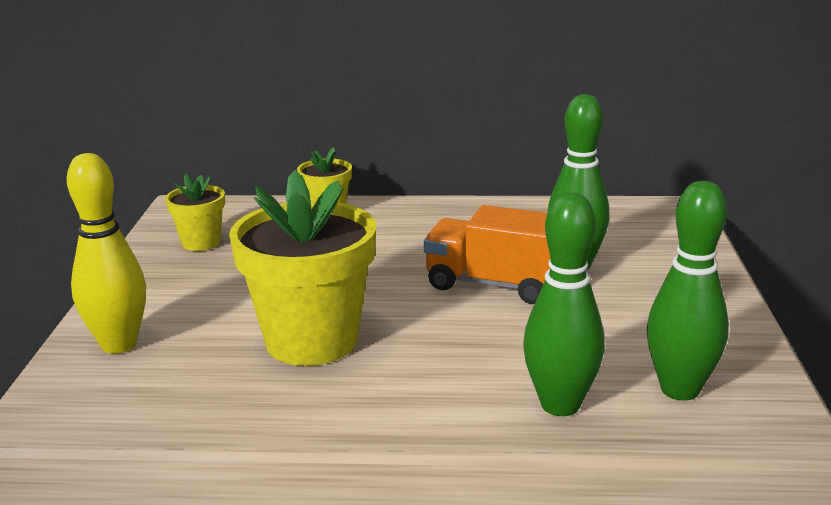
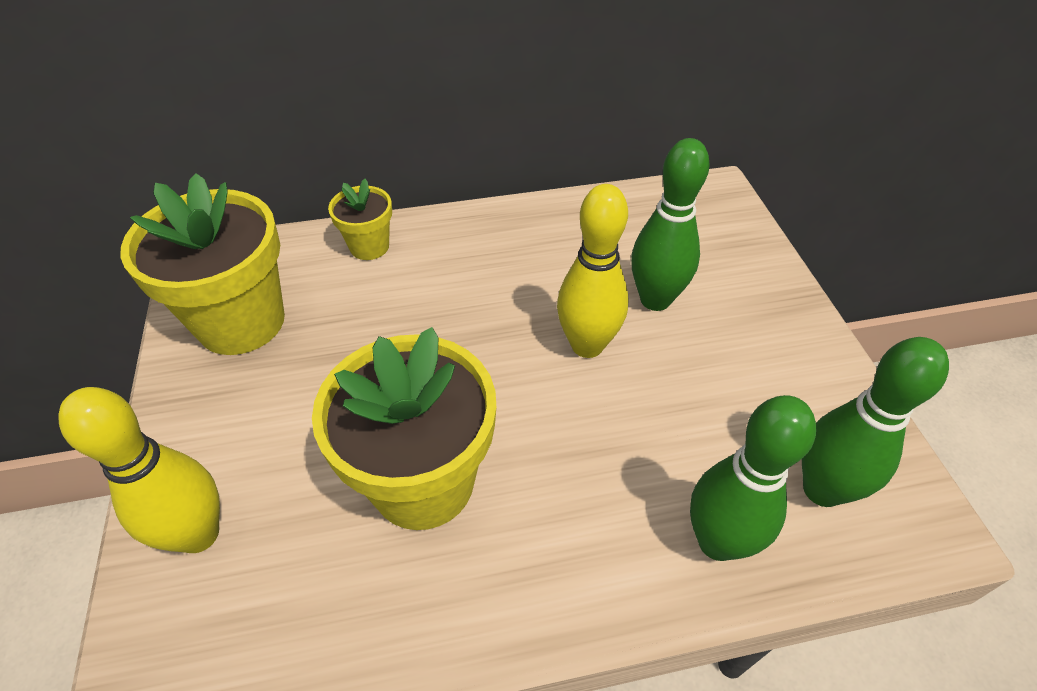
camera: 15 degrees left, 25 degrees up
yellow flower pot [165,173,225,251] -> yellow flower pot [121,173,285,355], size x1.97
orange truck [424,205,550,304] -> yellow bowling pin [557,184,629,358]

